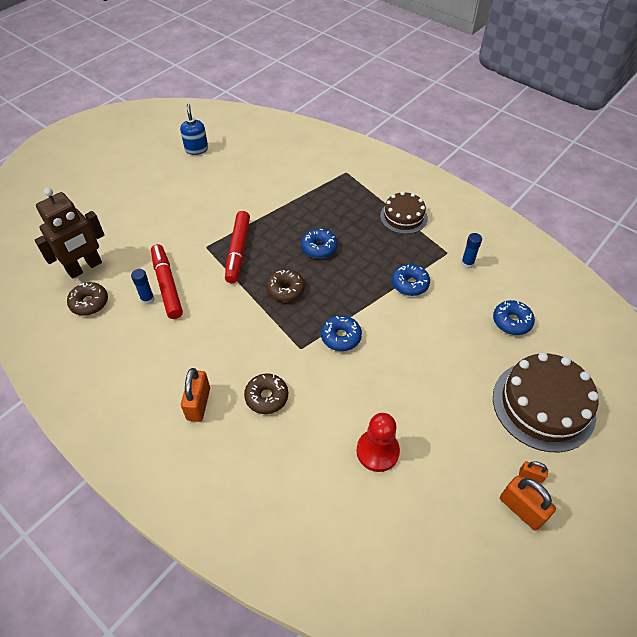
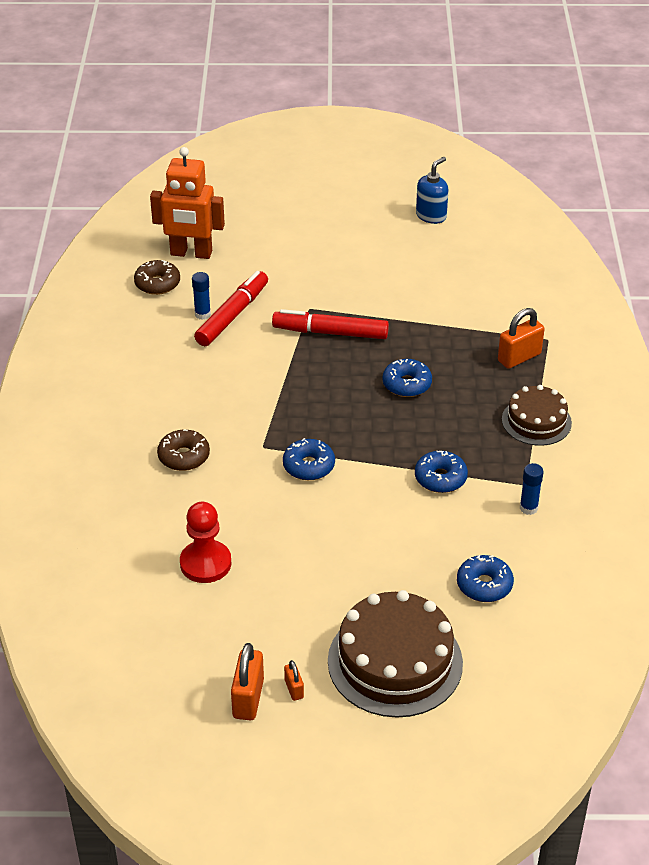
camera: 50 degrees right, 10 degrees down
brown robot [35,188,104,279] -> orange robot [150,147,225,259]
orange padlock [181,368,210,422] -> orange padlock moved to [498,308,545,369]
red marker [225,211,250,283] -> red marker turned 45 degrees clockwise [272,309,389,339]
brown donut [266,269,305,302] -> none

